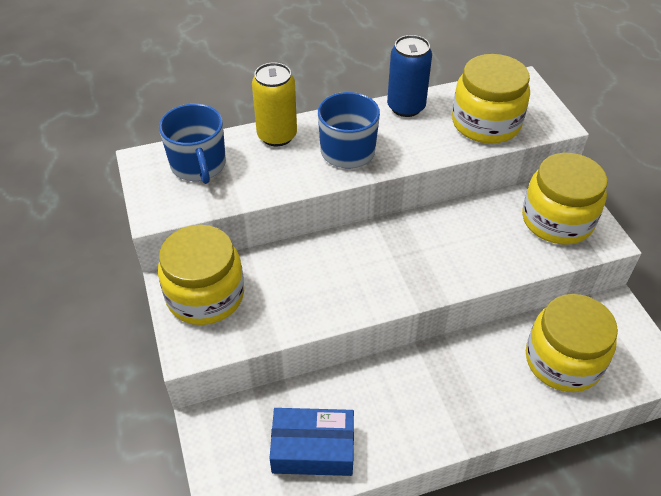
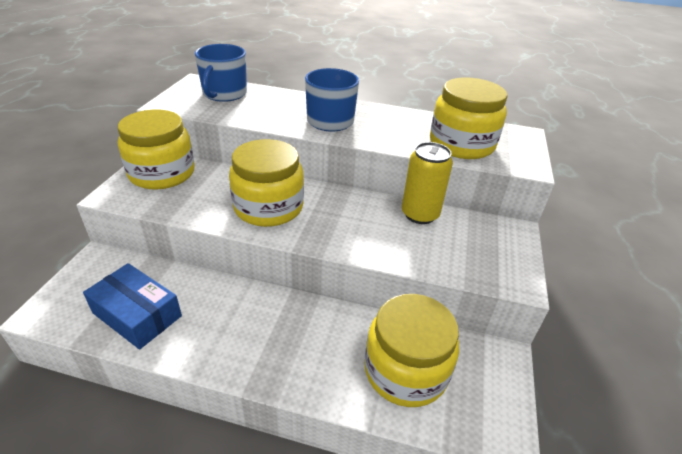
camera: 30 degrees right, 10 degrees down
yellow can [252,63,297,146] -> yellow can moved to [402,142,453,224]
blue can [387,35,432,117] -> none
yellow jar [522,153,608,244] -> yellow jar moved to [229,139,304,227]

